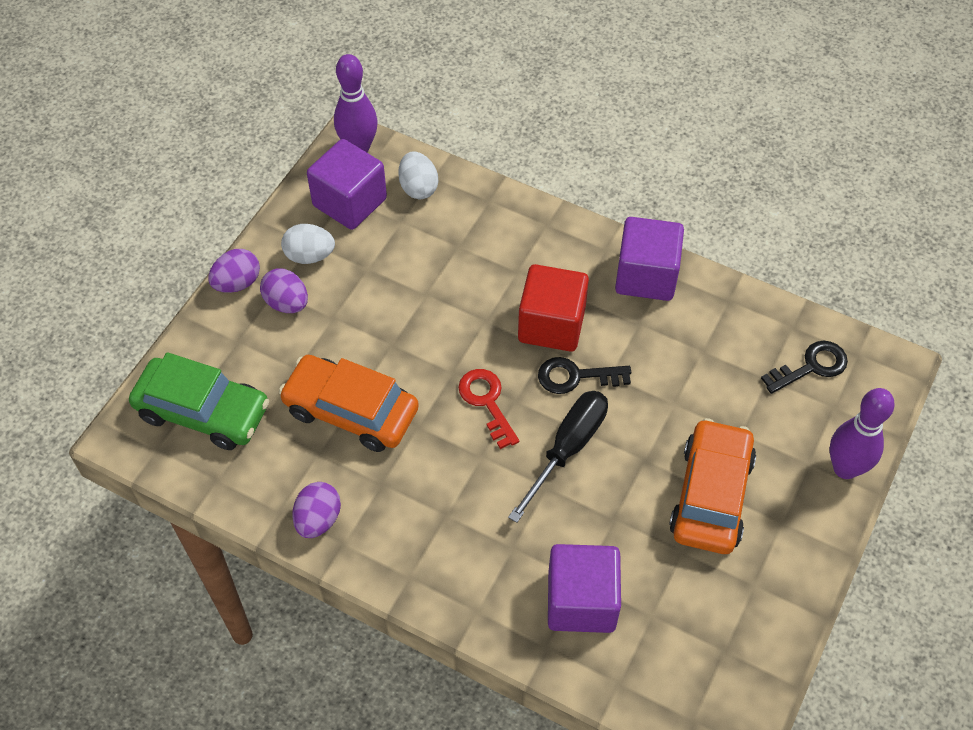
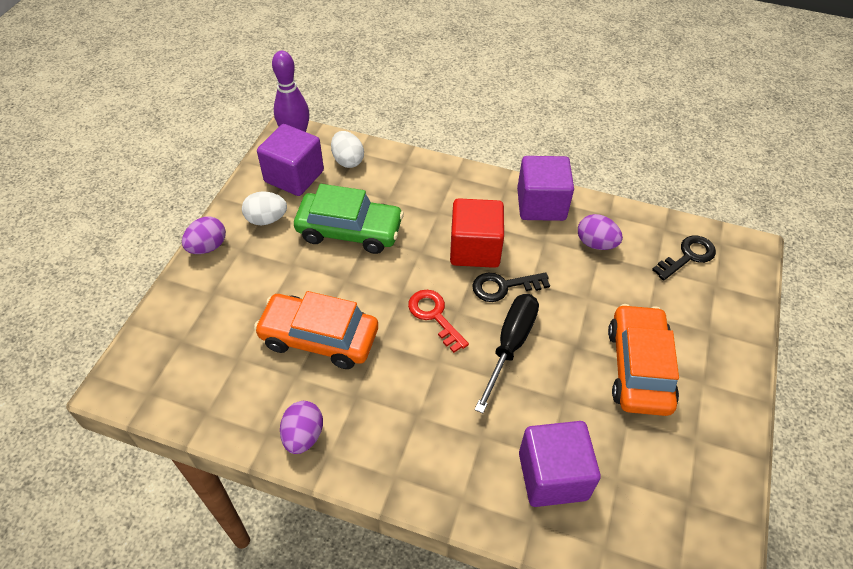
camera: 10 degrees left, 5 degrees down
green car [129,352,269,450] -> green car moved to [294,184,404,254]
purple egg [260,269,308,313] -> purple egg moved to [578,214,623,250]
purple bowling pin [830,388,895,479] -> none

